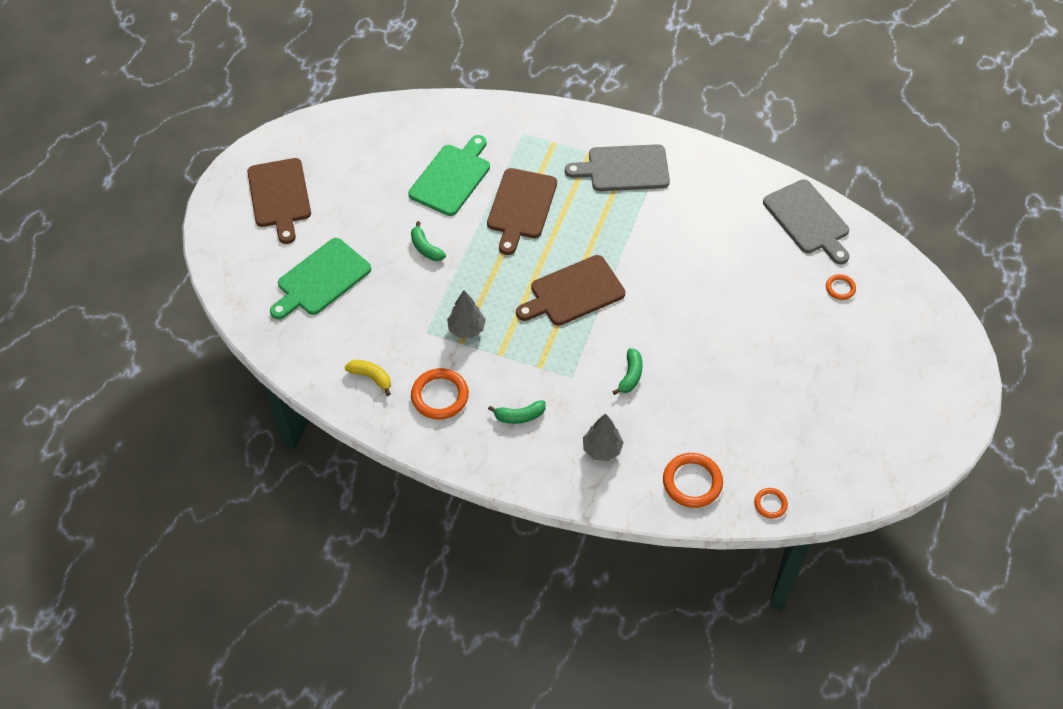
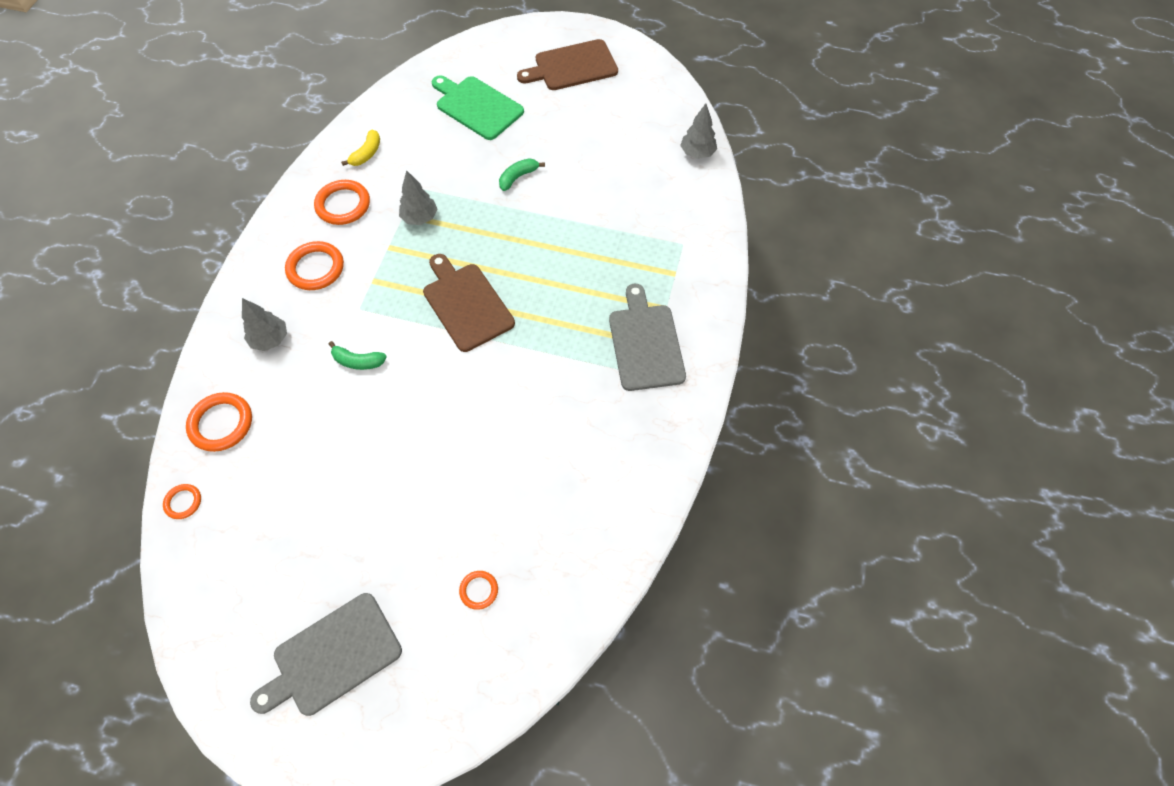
camera: 85 degrees right, 5 degrees up
green cutting board [408,135,490,216] -> none
brown cutting board [487,168,557,255] -> none
green banana [488,400,546,424] -> orange ring [285,241,344,290]
grey cutting board [763,179,849,264] -> grey cutting board moved to [250,593,402,716]
none -> grey tree [680,104,717,159]

